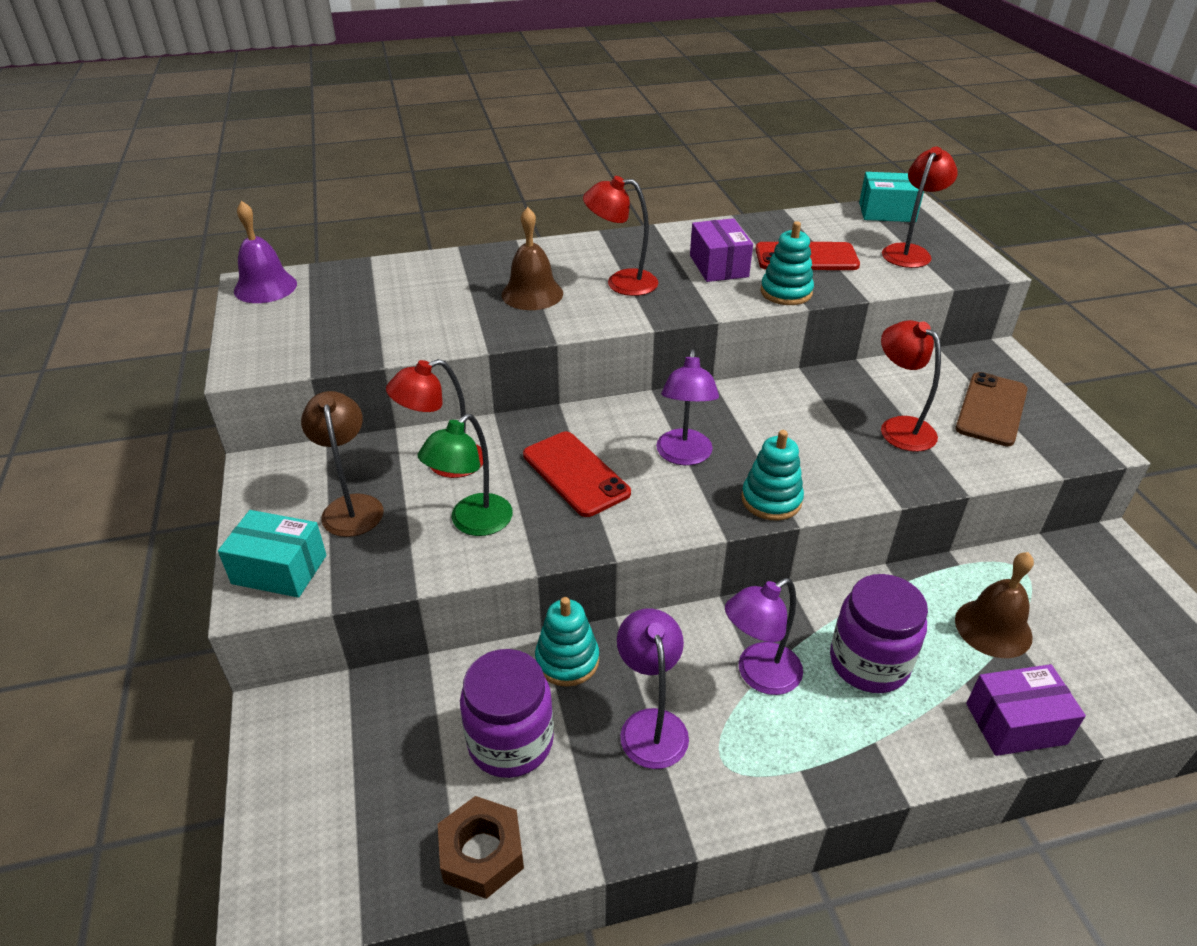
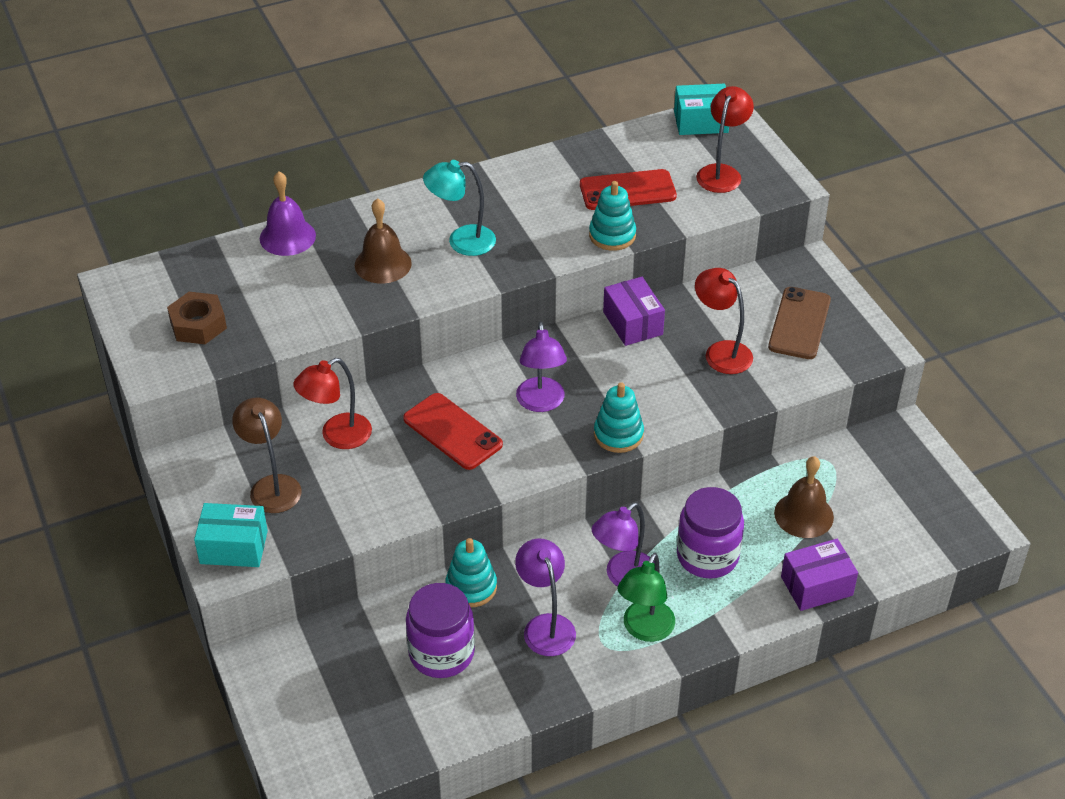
camera: 10 degrees left, 5 degrees up
purple bell [234,201,297,303] -> purple bell moved to [260,171,316,256]
green lamp [418,414,513,536] -> green lamp moved to [618,553,675,642]
brown nut [438,796,524,899] -> brown nut moved to [167,292,227,344]
red lamp [583,176,658,296] -> turquoise lamp [423,160,496,256]
purple box [690,218,753,282] -> purple box moved to [603,277,665,346]

